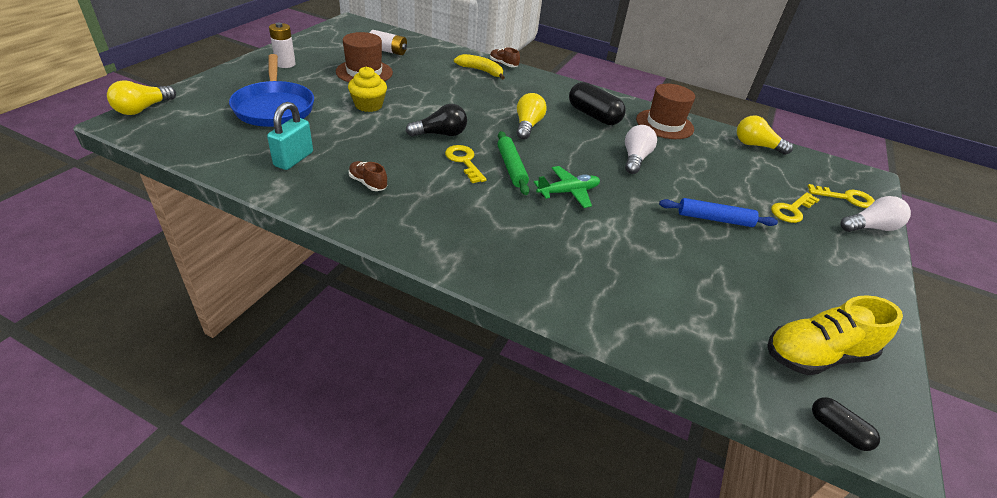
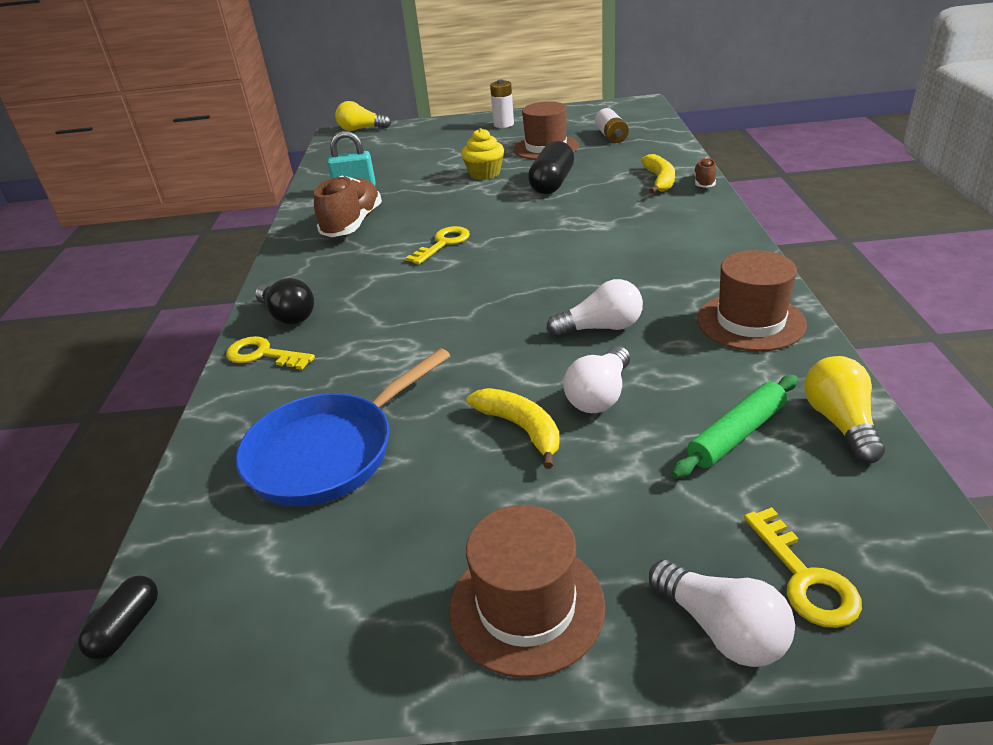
camera: 70 degrees right, 5 degrees down
blue pan [229,54,314,127] -> blue pan moved to [236,348,450,506]
brown shoe [349,161,387,191] -> brown shoe [314,176,382,237], size x1.97
black light bulb [406,104,467,137] -> black light bulb moved to [255,278,314,325]
green rolling pin [498,131,529,195] -> green rolling pin moved to [672,375,798,479]
yellow light bulb [517,93,547,140] -> none
green plane [534,166,600,208] -> none
black capsule [569,82,626,125] -> black capsule moved to [528,141,574,194]
blue rolling pin [659,198,778,227] -> yellow banana [467,388,560,469]
yellow shoe [767,295,903,375] -> none
yellow key [771,192,820,223] -> yellow key moved to [226,336,315,370]
none -> brown hat [449,505,605,678]
none -> white light bulb [563,346,630,413]

